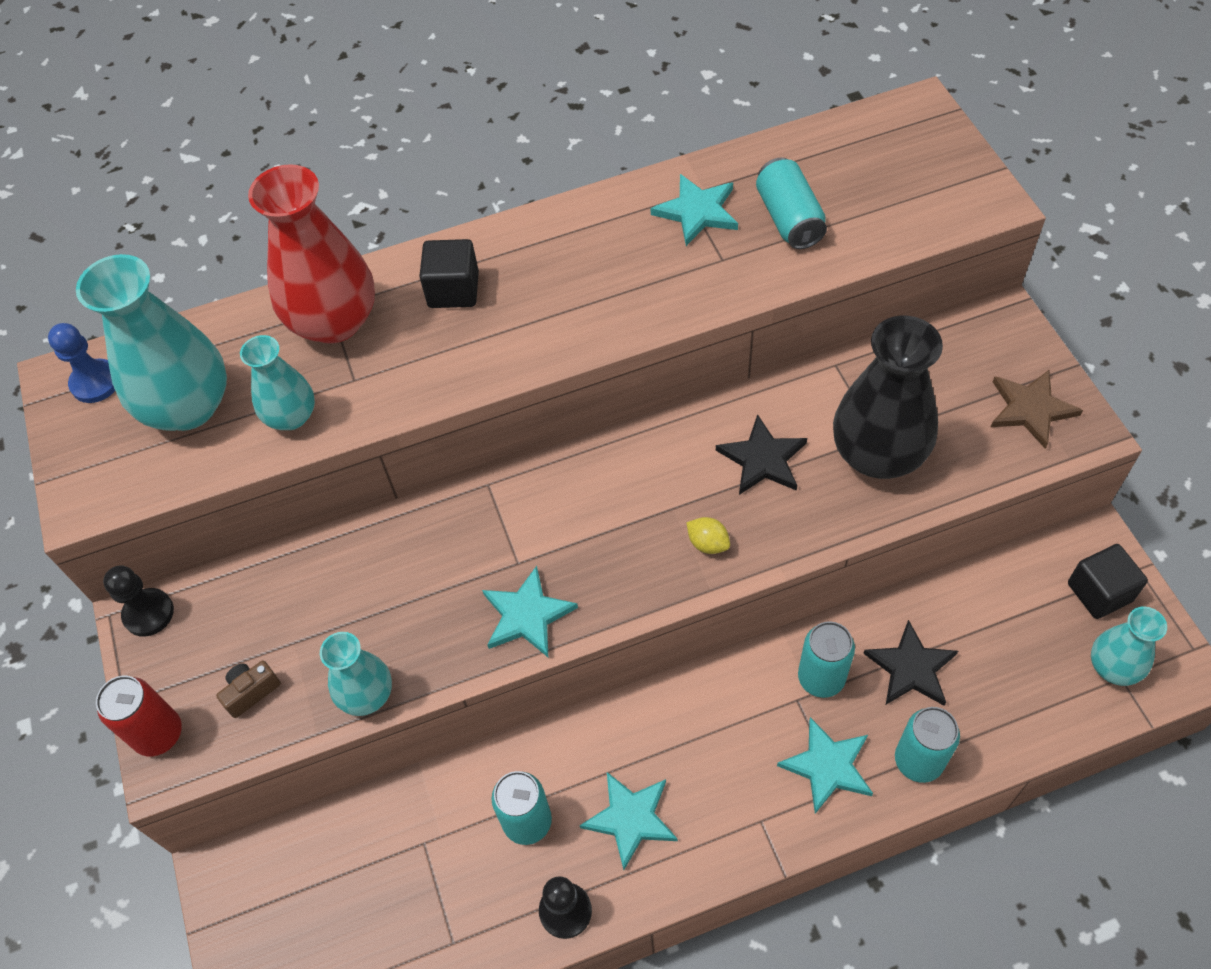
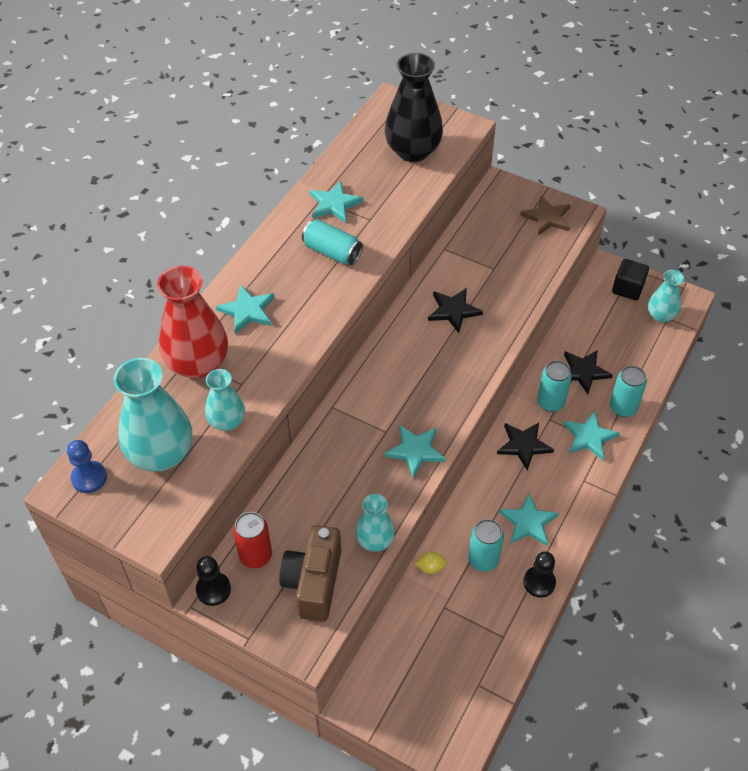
camera: 45 degrees left, 5 degrees down
red can [96,676,182,756] -> red can moved to [233,512,272,568]
brown camera [216,660,281,718] -> brown camera [279,525,341,622], size x2.22
black cube [419,239,479,308] -> turquoise star [216,284,275,334]
yellow lemon [686,517,730,554] -> yellow lemon moved to [415,551,447,574]
turquoise can [756,158,827,249] -> turquoise can moved to [302,219,363,265]
black vase [833,316,943,479] -> black vase moved to [385,53,443,162]
none -> black star [497,423,554,471]

